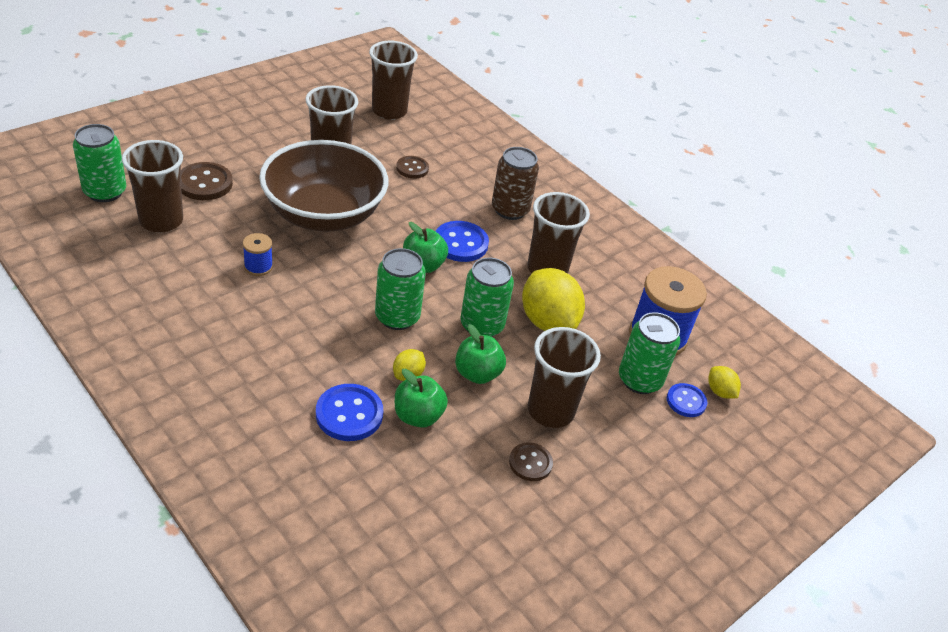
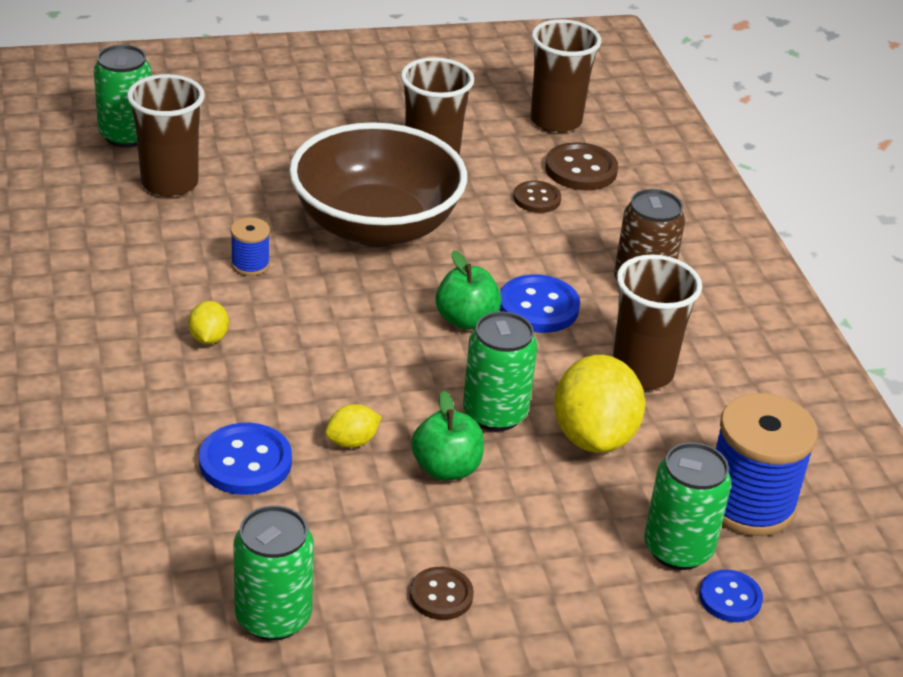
camera: 30 degrees right, 5 degrees down
brown button [181,162,233,200] -> brown button moved to [545,142,618,190]
green can [375,248,426,330] -> green can moved to [233,505,314,641]
green apple [395,369,448,428] -> none
brown cup [528,327,601,428] -> none
yellow lemon [708,366,741,398] -> yellow lemon moved to [188,301,229,344]

